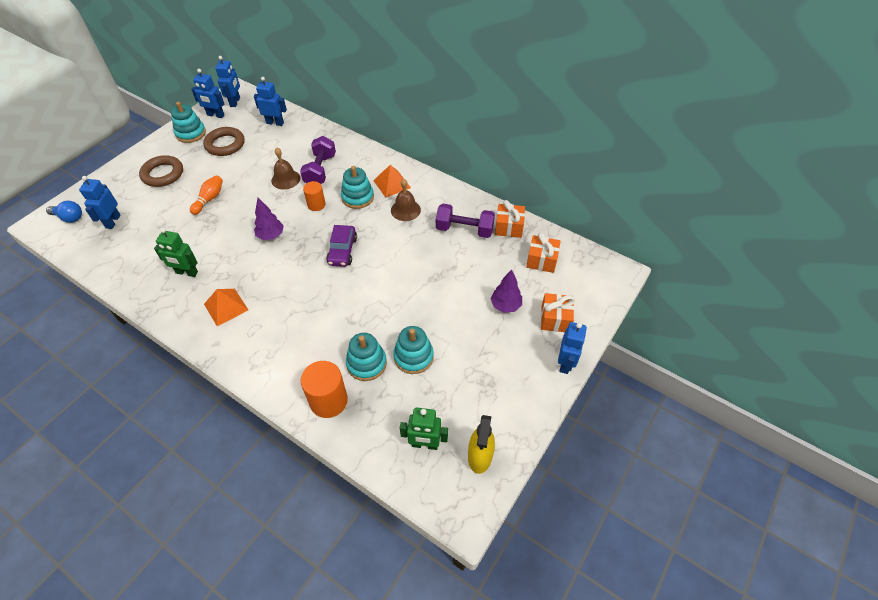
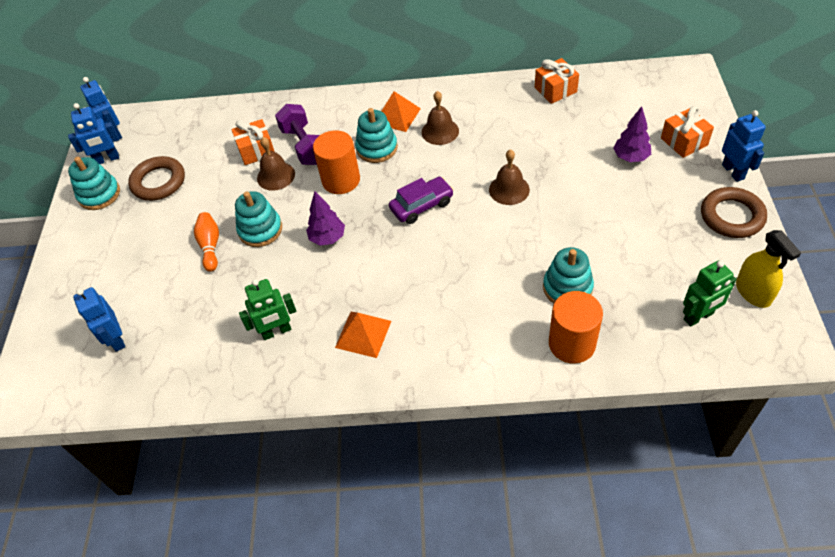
camera: 30 degrees left, 0 degrees up
blue light bulb [46,201,82,223] -> none
brown ring [139,155,183,187] -> brown ring moved to [701,187,767,238]
blue robot [254,77,287,126] -> none
orange cylinder [303,181,326,211] -> orange cylinder [313,130,360,194], size x1.63
purple car [326,225,357,267] -> purple car turned 90 degrees counterclockwise [389,177,454,224]
turquoise stacking toy [393,326,434,374] -> turquoise stacking toy moved to [235,191,282,247]
purple dumbbell [436,204,495,238] -> none
orange gift [526,232,561,273] -> orange gift moved to [231,119,275,165]
none -> brown bell [489,149,530,205]

